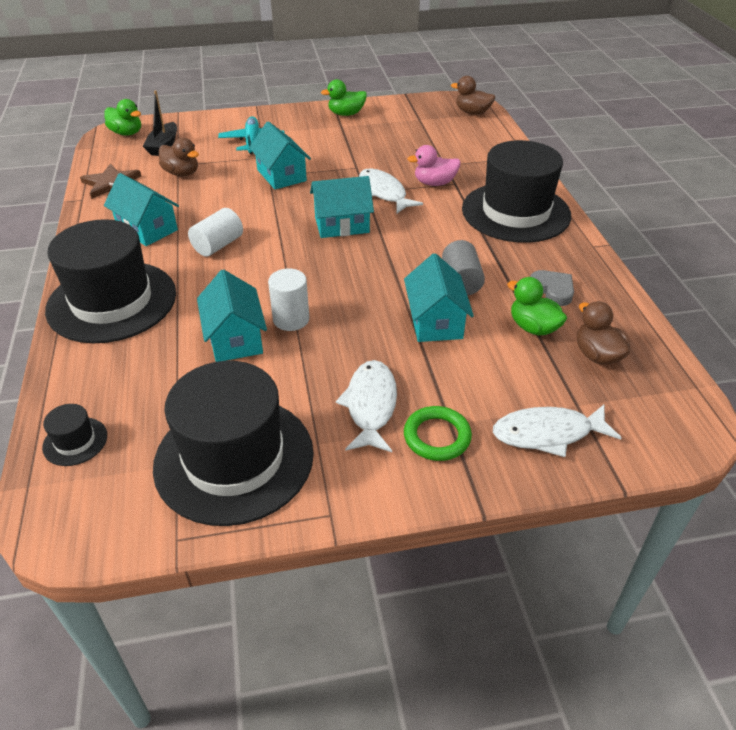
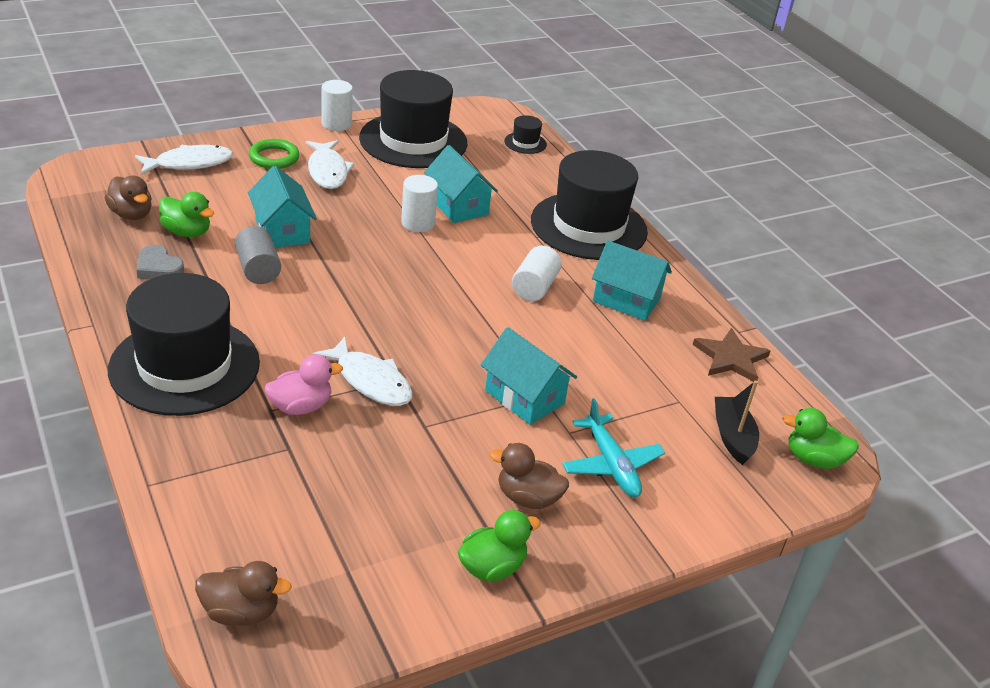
camera: 160 degrees right, 5 degrees down
brown duck [159,138,199,176] -> brown duck moved to [490,443,569,509]
turquoise house [310,176,374,238] -> none
none -> white cylinder [322,80,353,131]

